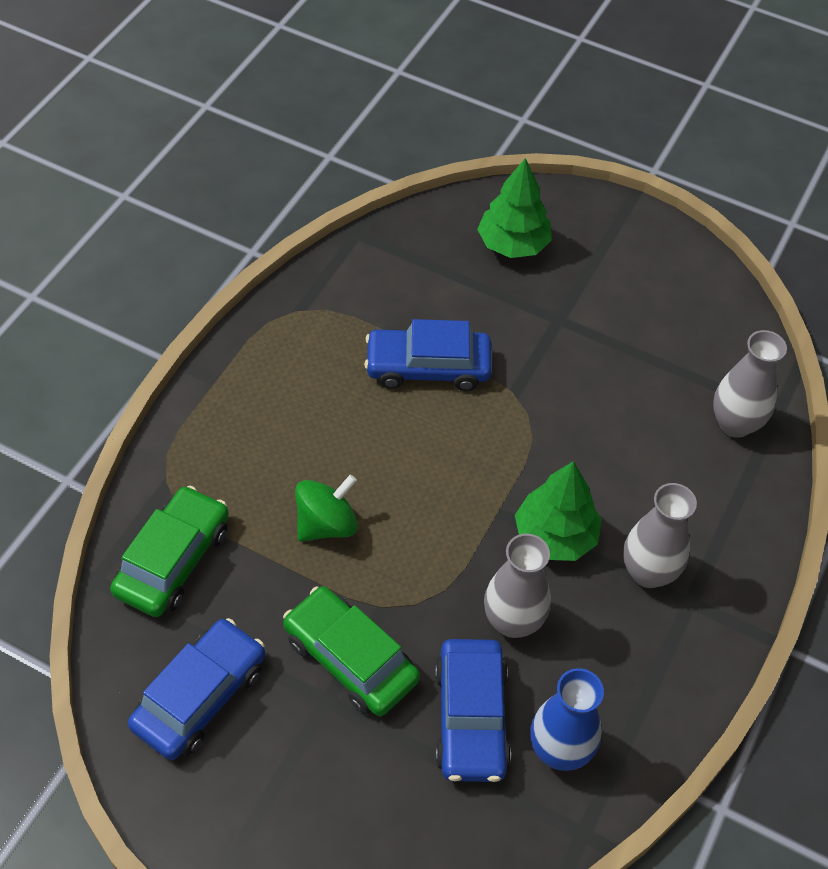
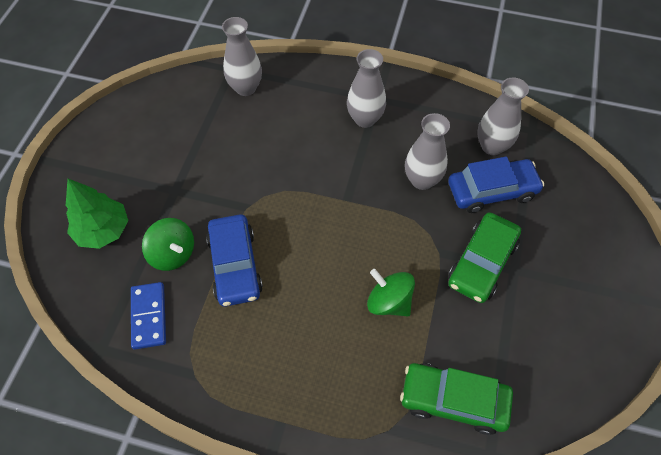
camera: 100 degrees left, 5 degrees up
blue car [128,618,265,760] -> none
green tree [515,461,602,561] -> none
blue vase [530,668,604,771] -> grey vase [477,77,529,155]
none -> blue domino [131,282,166,349]
none -> green spinning top [142,218,194,271]

